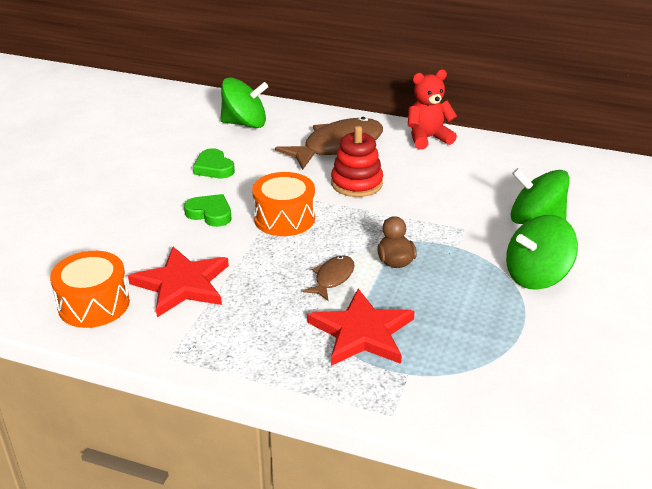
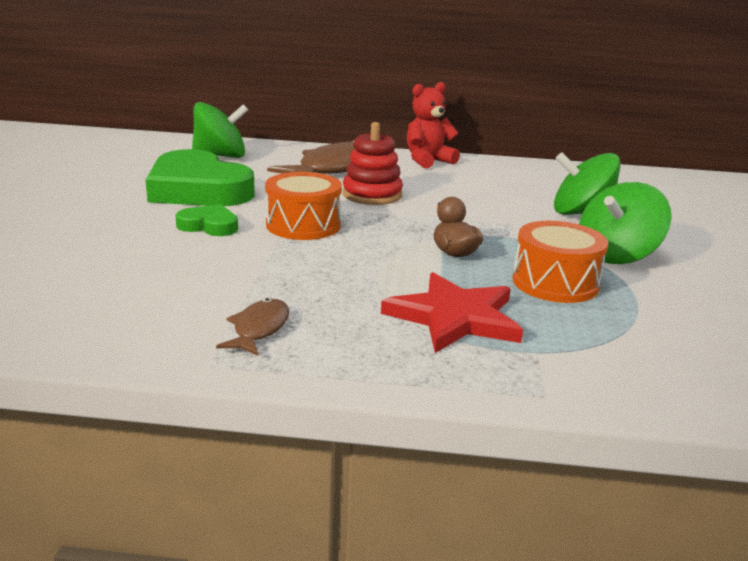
camera: 15 degrees left, 10 degrees down
orange drum [50,251,130,328] -> orange drum moved to [512,221,608,303]
red star [128,247,229,317] -> none
green heart [193,149,235,178] -> green heart [146,149,255,206], size x2.12
brown fish [303,255,355,301] -> brown fish moved to [216,298,289,356]

